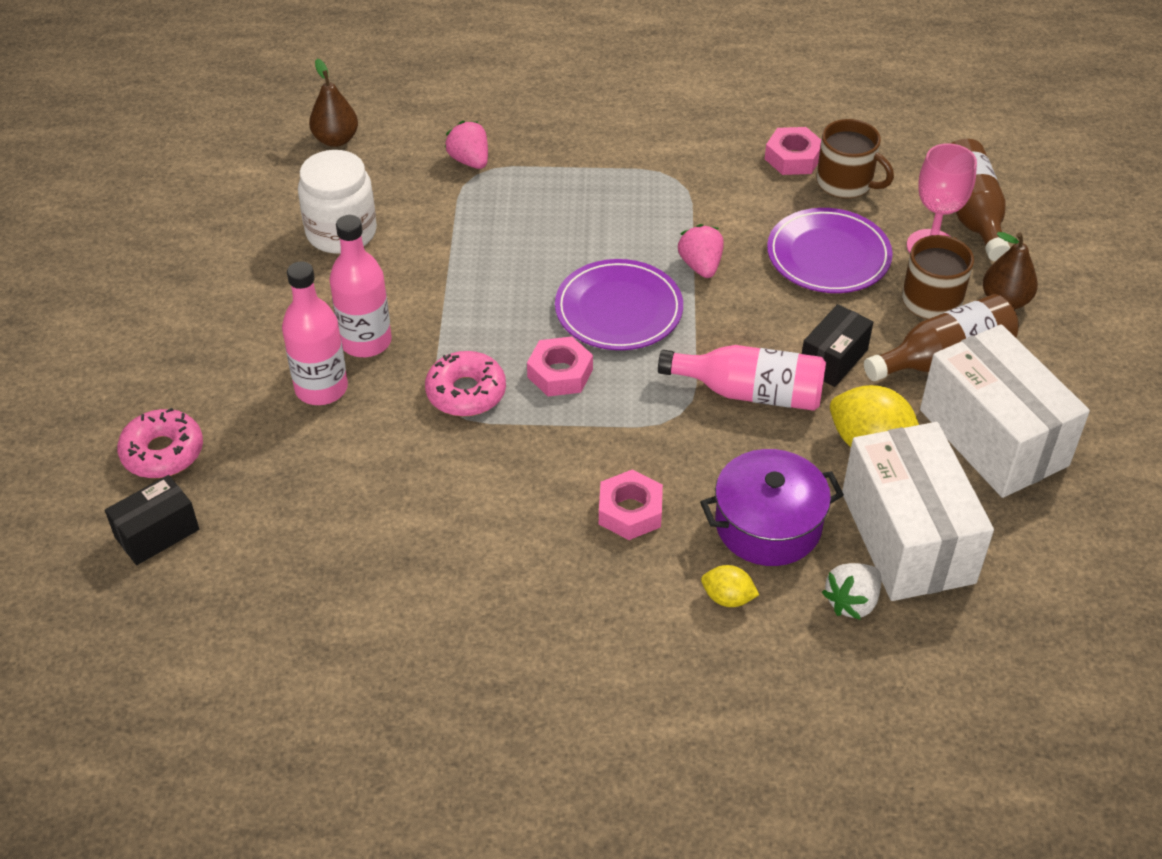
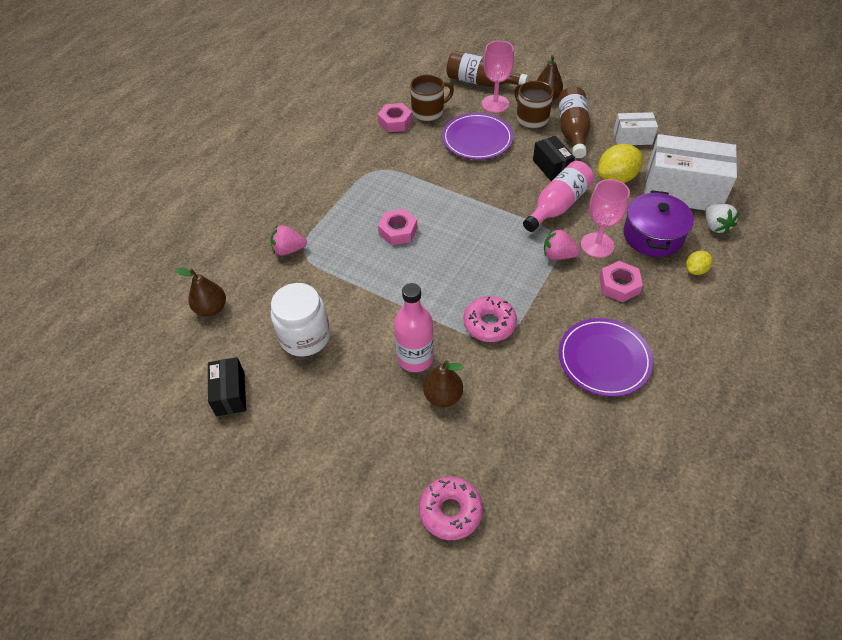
camera: 60 degrees left, 5 degrees up
black box [105,475,199,565] -> black box moved to [208,357,246,416]
pink bottle [282,261,348,405] -> brown pear [423,360,464,407]
pink nut [527,336,593,396] -> pink nut moved to [378,209,418,245]
purple plate [555,259,683,350] -> purple plate moved to [559,318,653,397]
pink strawberry [678,224,724,278] -> pink strawberry moved to [544,228,580,260]
white box [920,324,1090,498] -> white box [613,112,658,145], size x0.51
none -> pink goblet [581,179,630,258]

